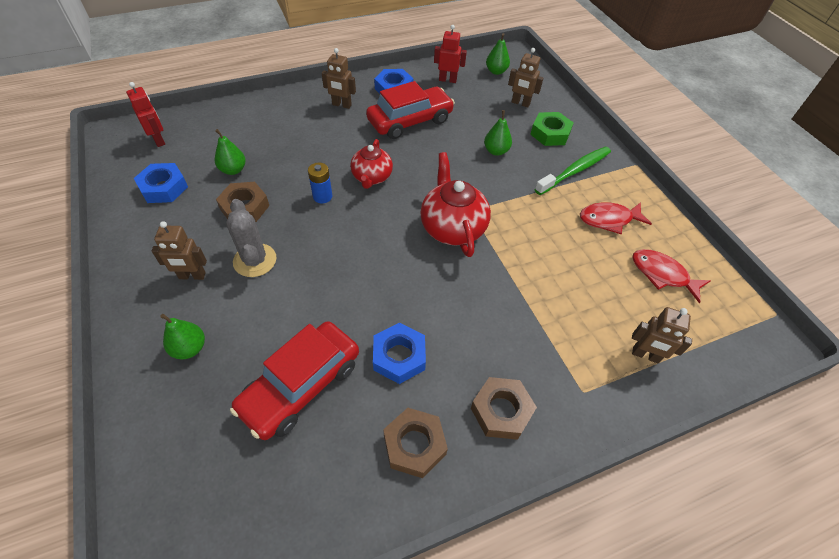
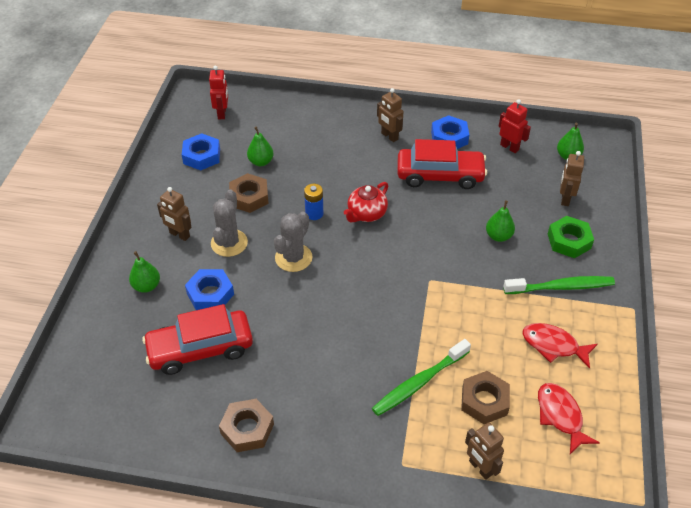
camera: 35 degrees right, 5 degrees down
blue nut [373,323,426,384] -> blue nut moved to [185,269,234,310]
red teapot [420,152,491,257] -> none
brown nut [471,377,537,440] -> brown nut moved to [461,371,510,424]
brown robot [508,48,543,107] -> brown robot turned 45 degrees clockwise [560,151,584,206]
none -> grey cactus [274,211,312,272]
none -> green toothbrush [372,339,471,416]

